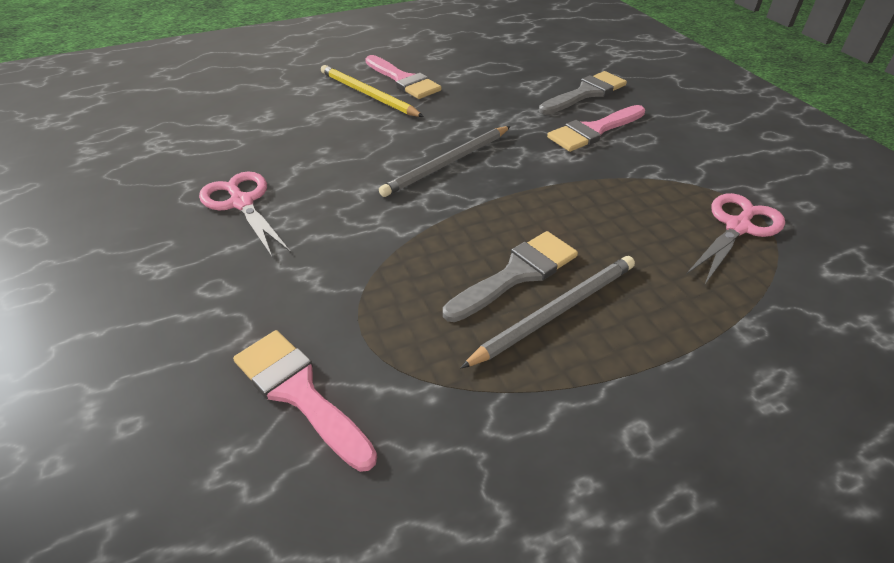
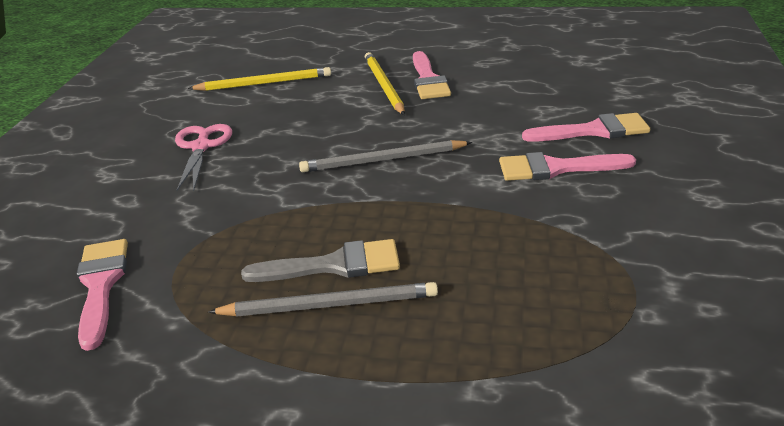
camera: 35 degrees right, 10 degrees down
grey brush [539,71,627,115] -> pink brush [522,113,650,142]
pink scissors [686,193,785,284] -> none
none -> yellow pencil [188,67,331,91]

